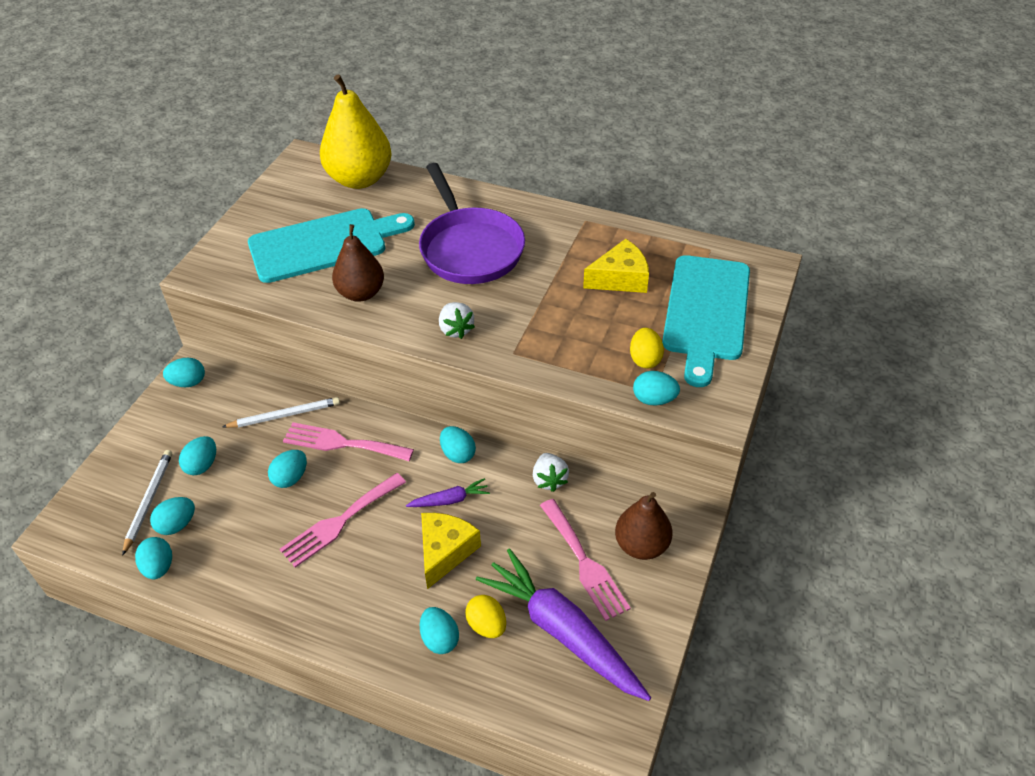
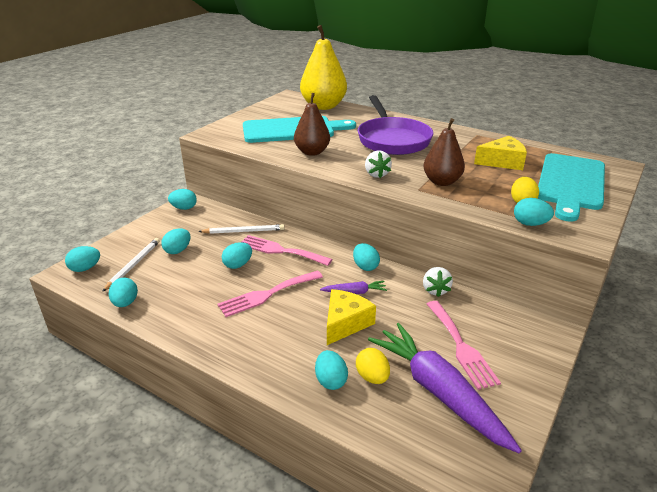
camera: 10 degrees right, 15 degrees down
turquoise egg [150,497,195,535] -> turquoise egg moved to [65,246,100,272]
brown pear [615,492,672,560] -> brown pear moved to [423,118,465,186]

